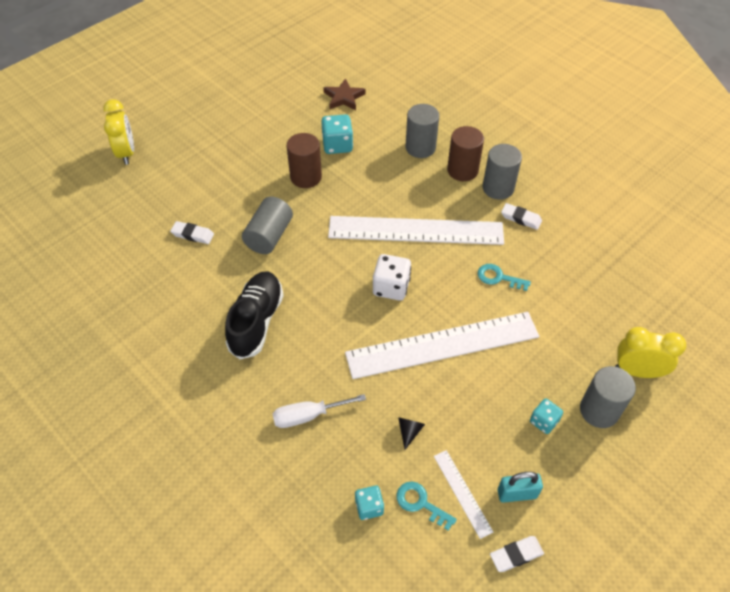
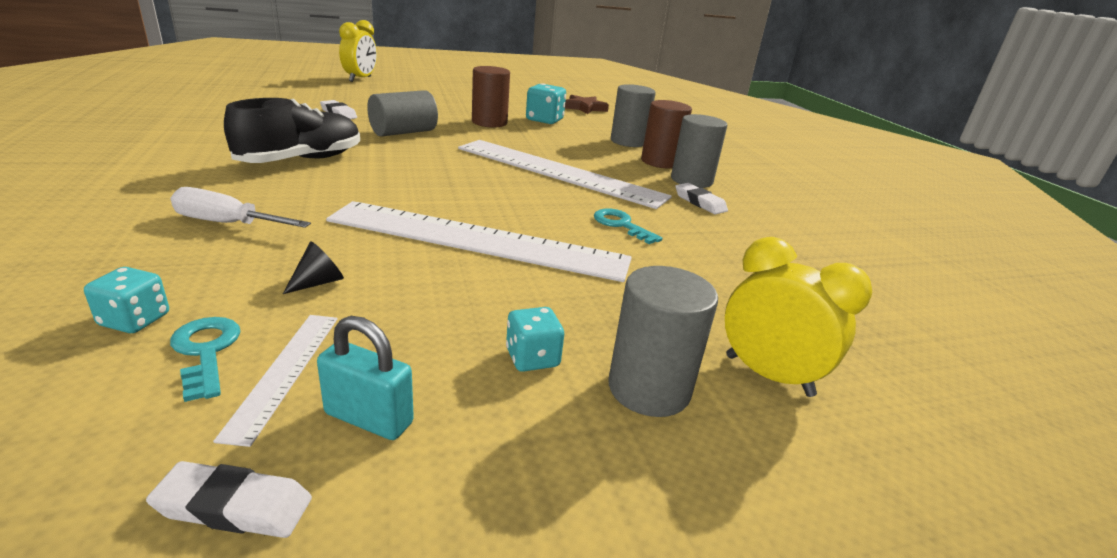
camera: 25 degrees right, 25 degrees down
white dice [373,254,411,301] -> none

